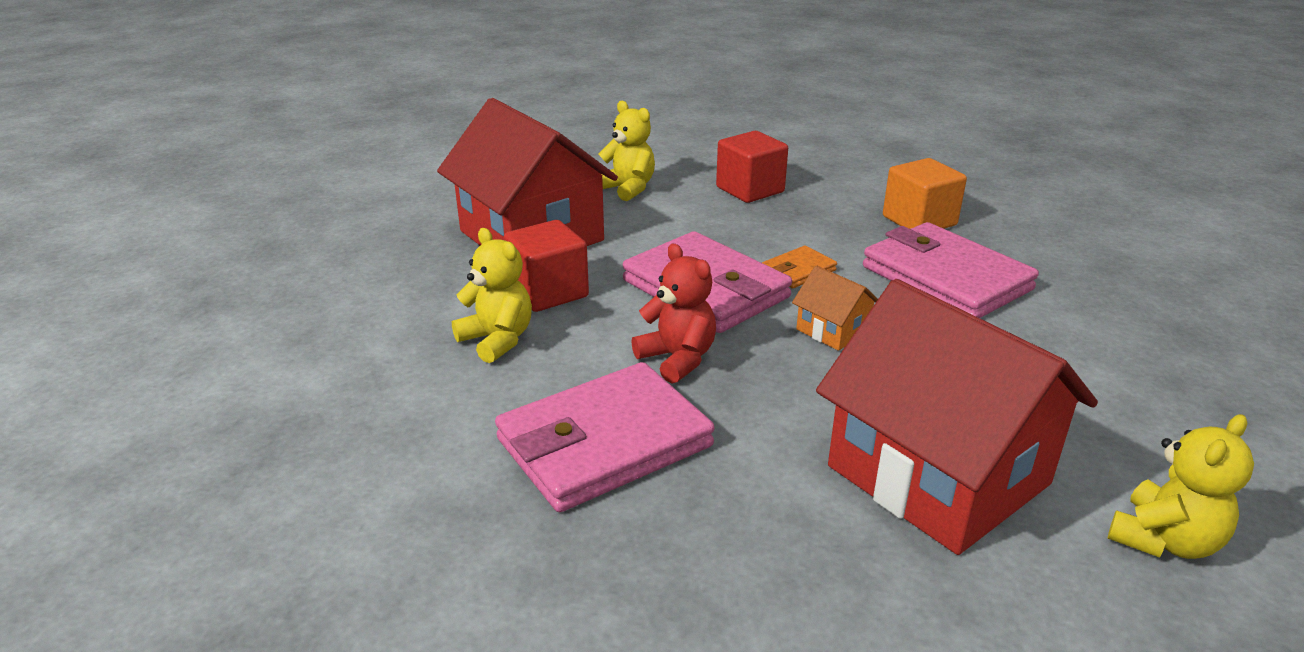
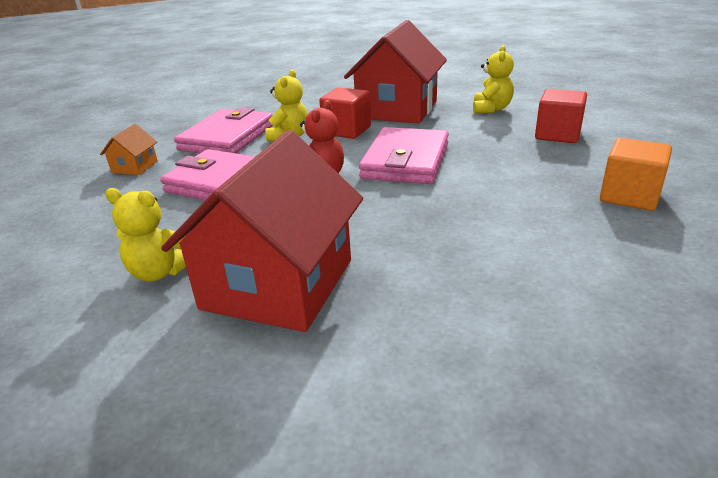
camera: 60 degrees right, 0 degrees up
orange wallet [762,246,837,289] -> none
orange house [792,265,878,351] -> orange house moved to [100,124,158,175]
pink wallet [863,222,1039,318] -> pink wallet moved to [174,107,273,153]
yellow teddy bear [1107,414,1254,559] -> yellow teddy bear moved to [105,188,186,281]

